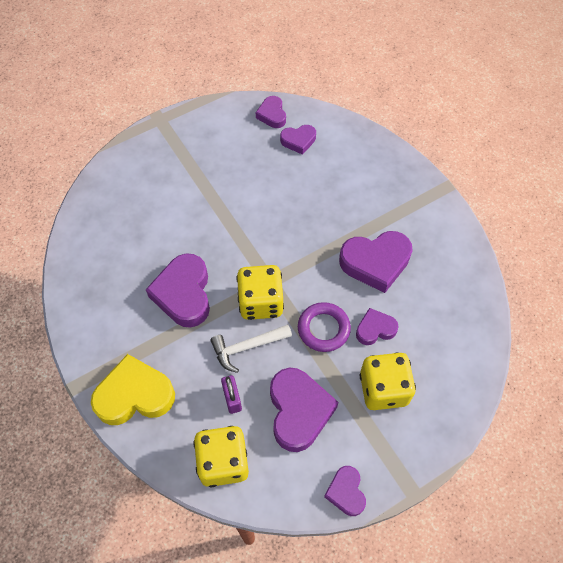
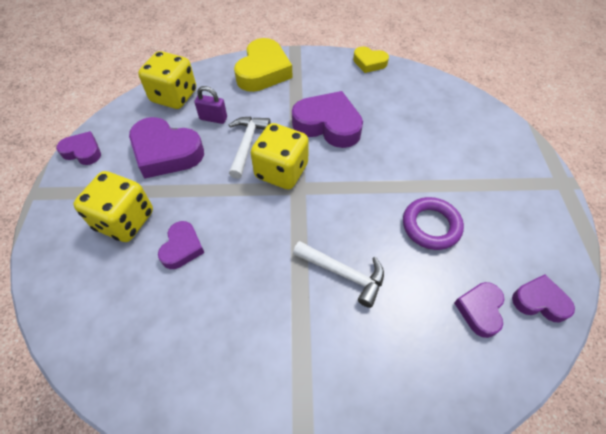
camera: 120 degrees right, 5 degrees down
purple ring [298,302,351,352] -> purple ring moved to [403,197,464,250]
purple heart [339,231,413,293] -> none
none -> white hammer [293,241,384,308]
none -> yellow heart [353,46,389,73]

